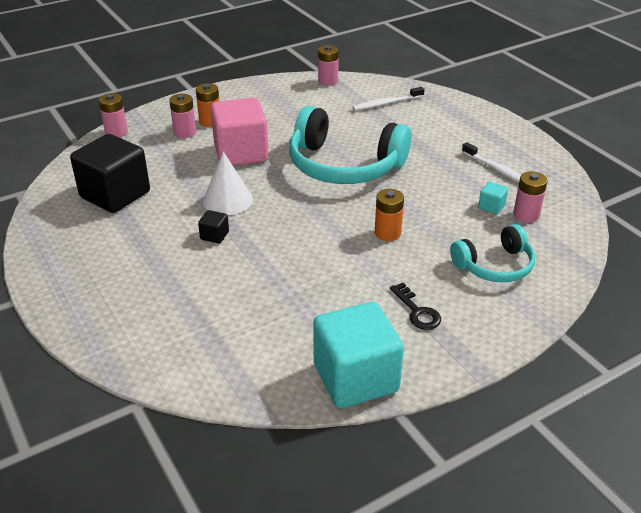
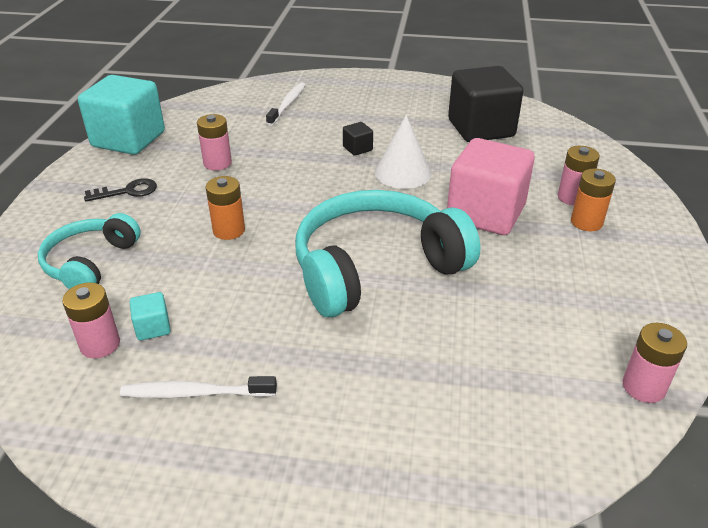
camera: 130 degrees right, 0 degrees up
pink battery [99,93,128,137] -> pink battery moved to [197,114,232,170]
white toothbrush [352,87,424,111] -> white toothbrush moved to [266,82,305,126]
black key [390,283,441,330] -> black key turned 150 degrees clockwise [84,178,157,202]

